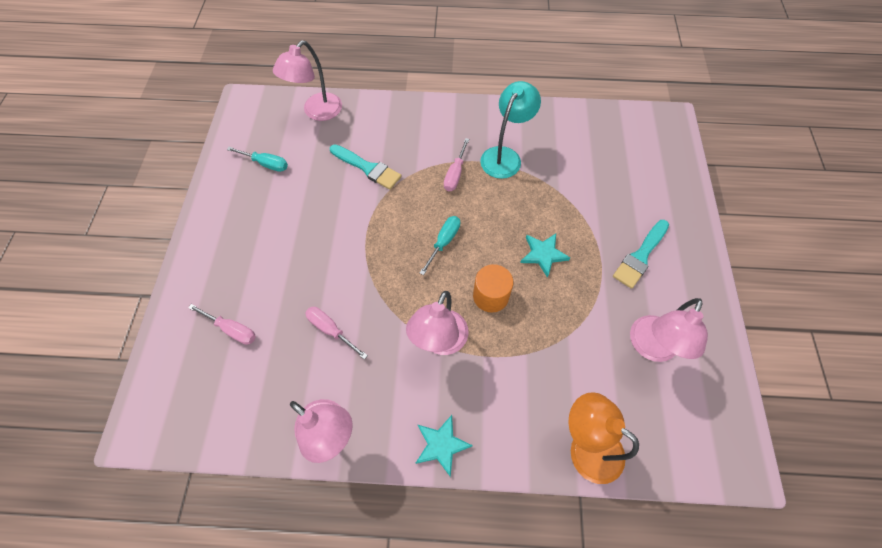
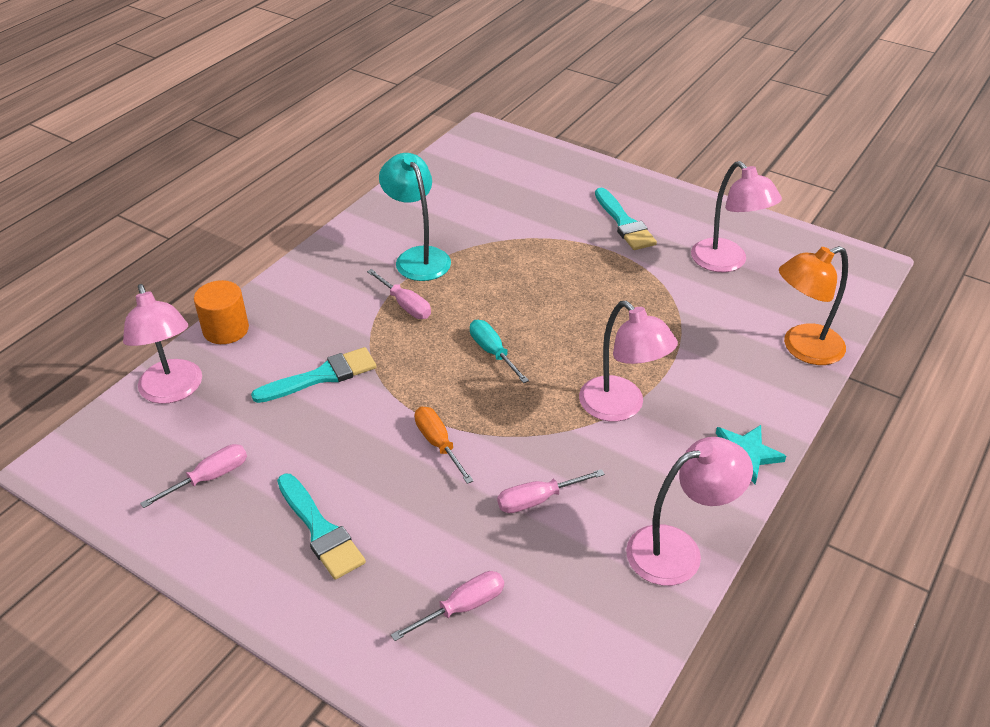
camera: 60 degrees left, 20 degrees down
turquoise screwdriver [227,147,288,172] -> pink screwdriver [140,444,247,508]
orange cylinder [473,264,513,313] -> orange cylinder moved to [194,280,249,344]
turquoise star [520,234,570,278] -> none
none -> turquoise brush [277,473,366,580]
none -> orange screwdriver [415,407,474,484]

